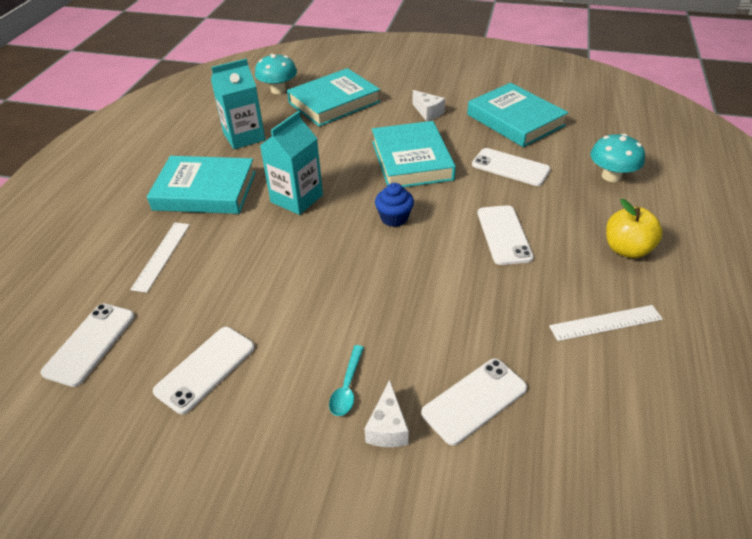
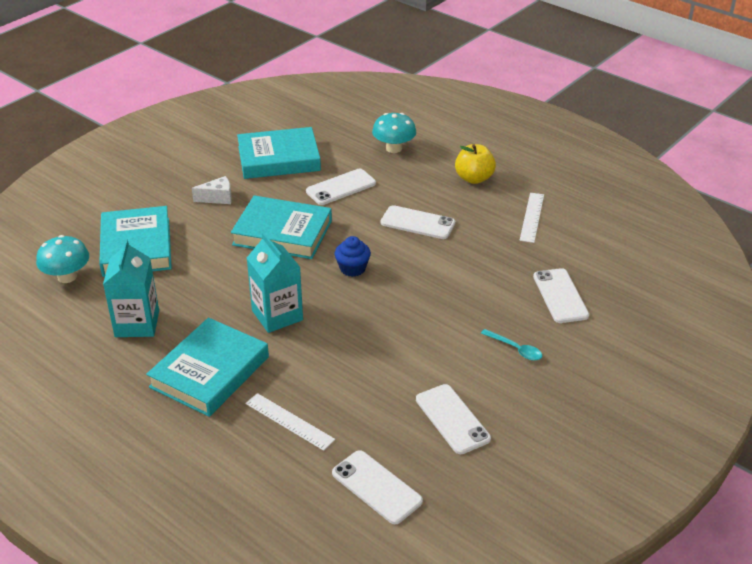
camera: 65 degrees left, 5 degrees down
white cheese [365,380,409,447] -> none

